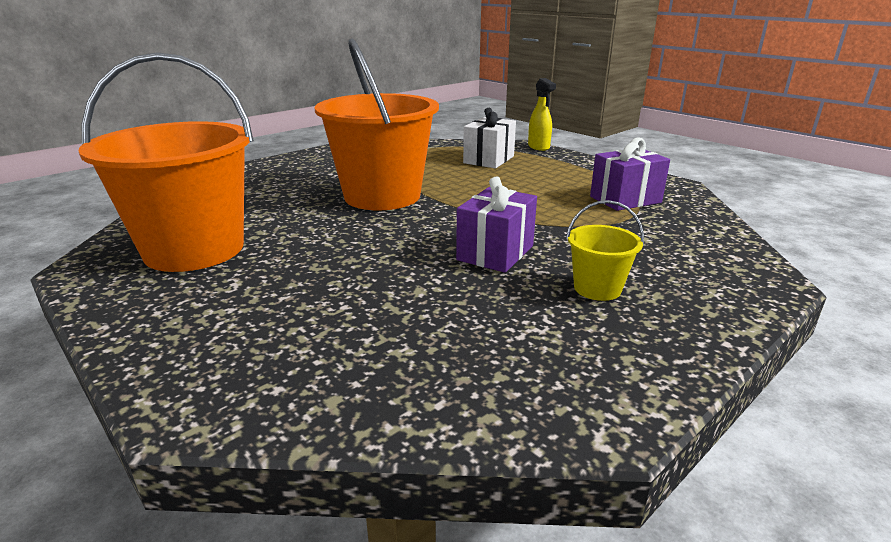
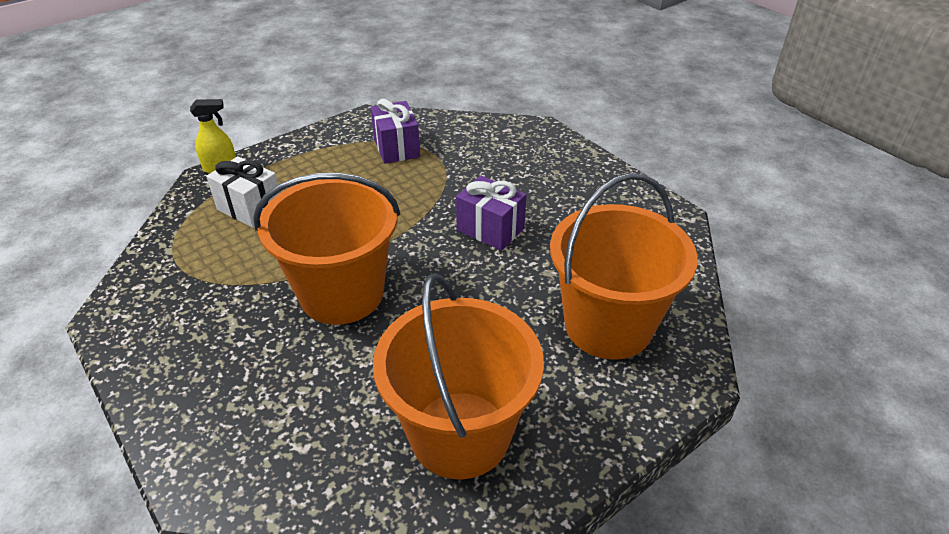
camera: 85 degrees left, 15 degrees up
yellow bucket [566,200,644,301] -> none
none -> orange bucket [550,173,698,360]

